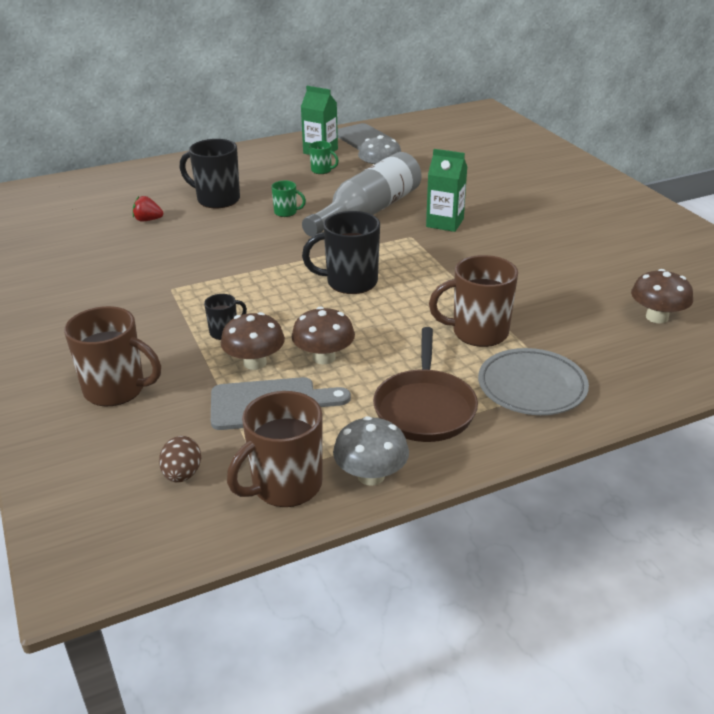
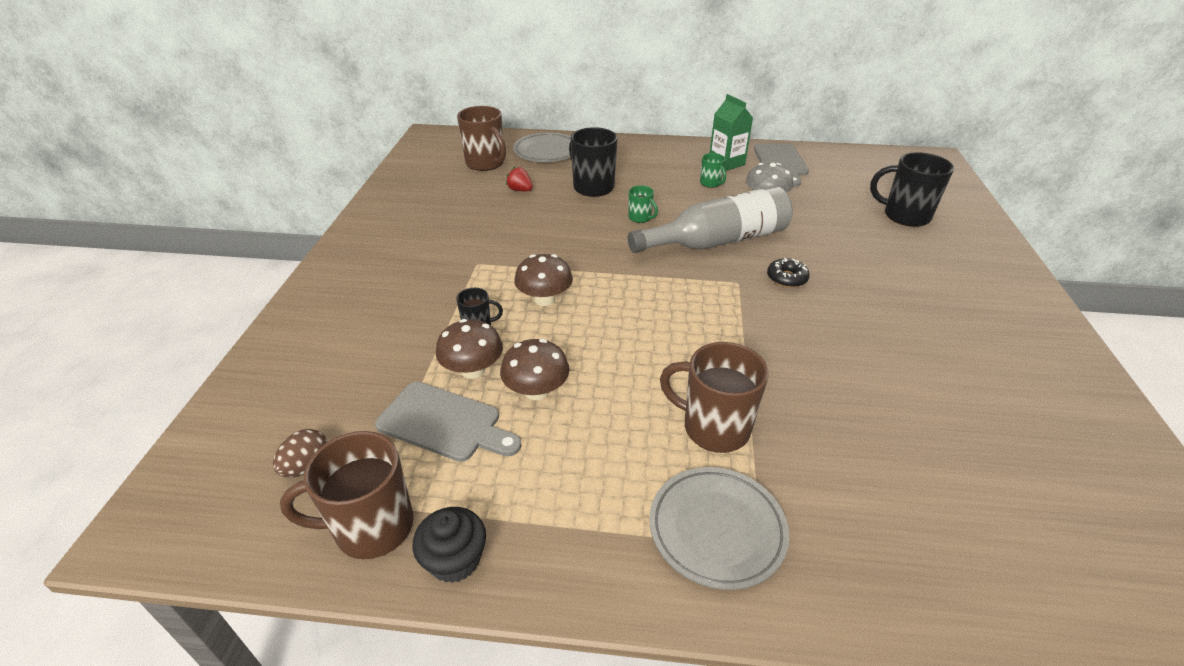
camera: 30 degrees right, 5 degrees up
brown mug [64,306,161,407] -> brown mug moved to [457,106,506,171]
black mug [302,211,380,294] -> black mug moved to [870,152,954,227]
grey mushroom [333,416,409,486] -> black cupcake [413,507,486,583]
brown pan [373,327,478,442] -> none
green carton [426,149,467,232] -> black donut [767,258,810,288]
brown mushroom [631,269,693,323] -> brown mushroom moved to [514,254,573,306]
none -> grey plate [513,132,571,162]

